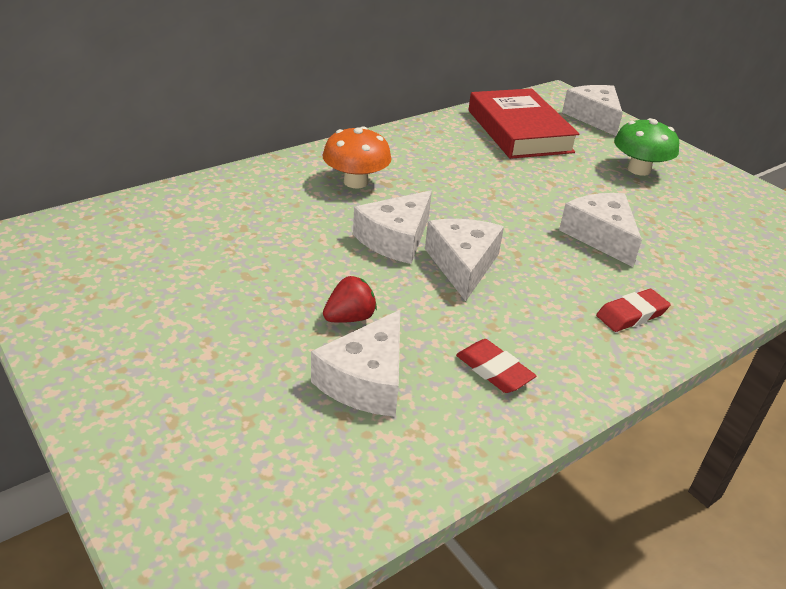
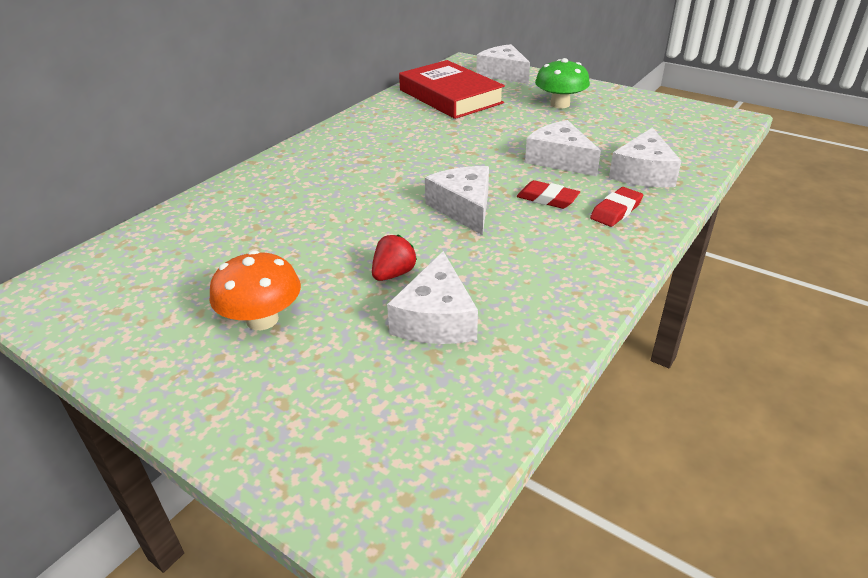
camera: 15 degrees left, 0 degrees up
orange mushroom [323,126,392,189] -> orange mushroom moved to [209,250,301,330]
white cheese [353,190,432,264] -> white cheese moved to [609,127,681,187]
red eraser [456,339,536,393] -> red eraser moved to [517,180,580,209]

